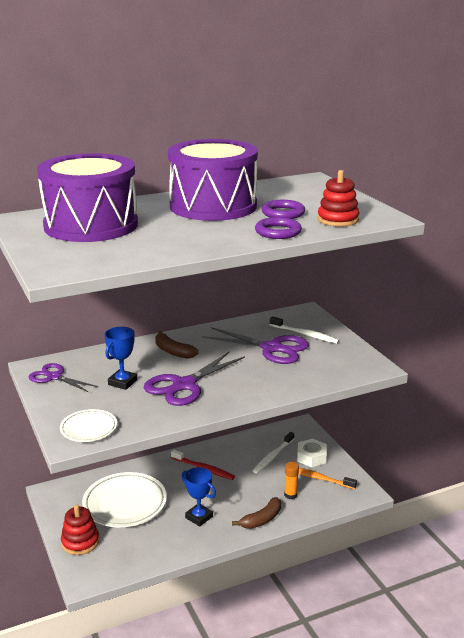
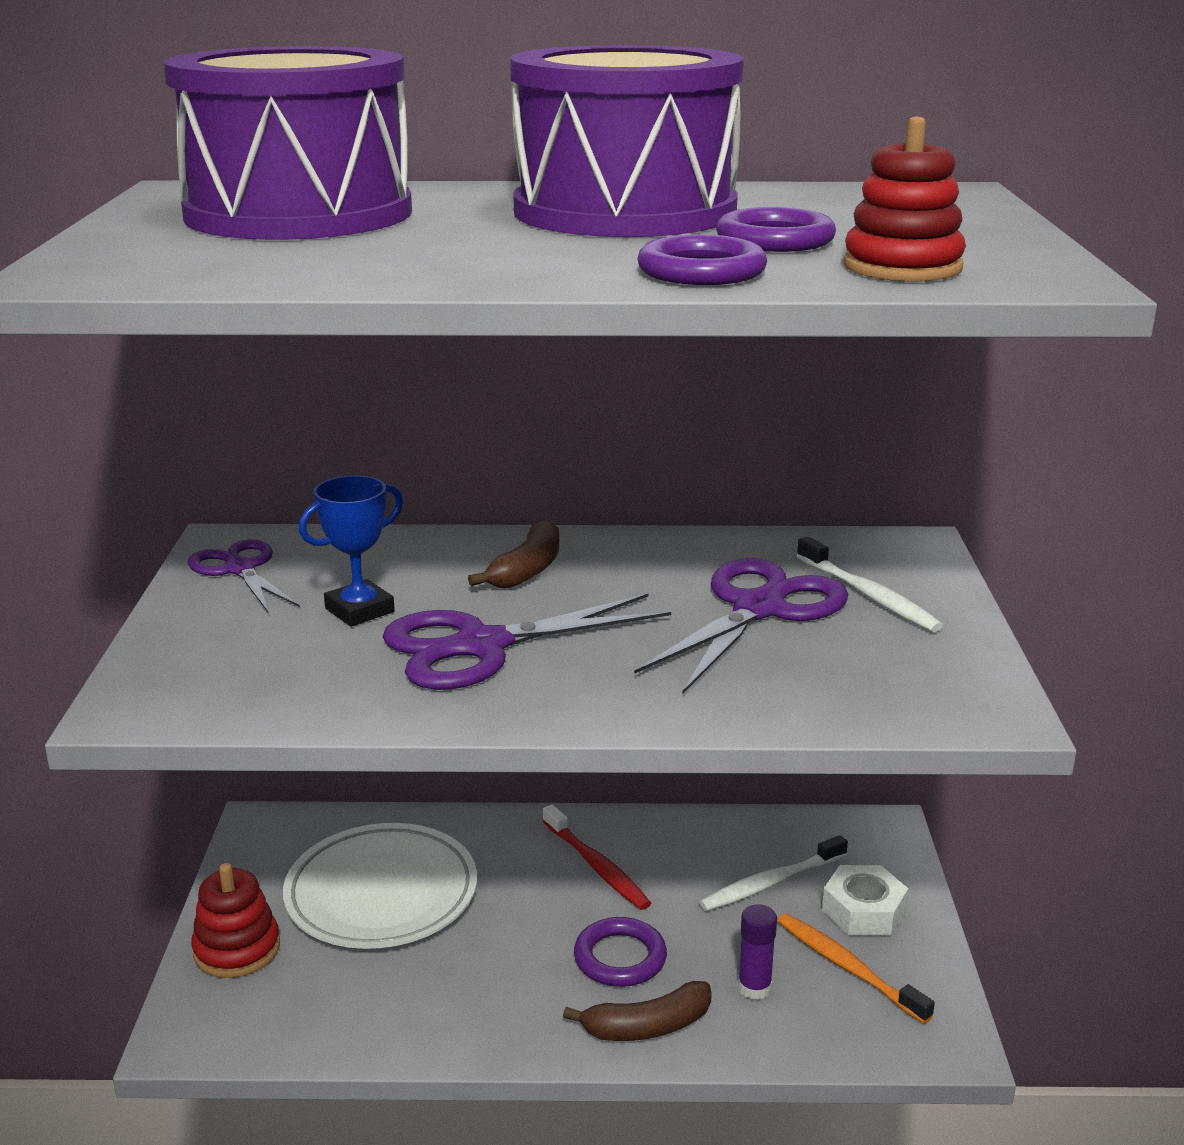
camera: 25 degrees right, 0 degrees up
white plate [60,409,117,442] -> none
brown banana [155,331,199,359] -> brown banana turned 135 degrees counterclockwise [468,519,559,588]
blue trophy [181,467,216,526] -> none
purple scissors [202,327,309,364] -> purple scissors turned 105 degrees counterclockwise [634,558,848,694]
orange glue stick [284,462,299,499] -> purple glue stick [738,904,777,1000]
none -> purple ring [574,917,667,987]

